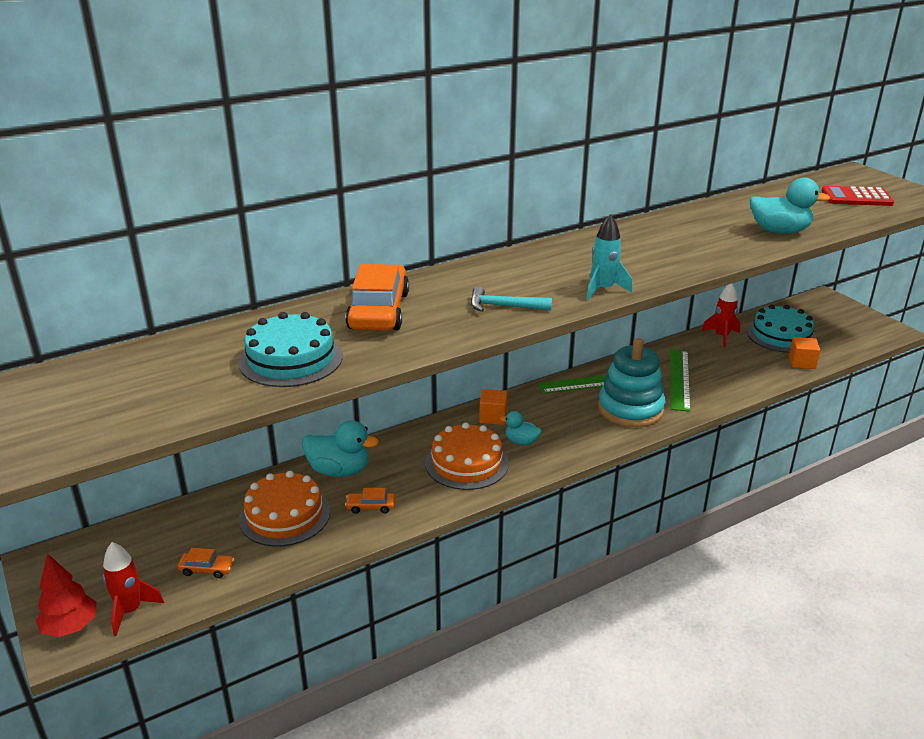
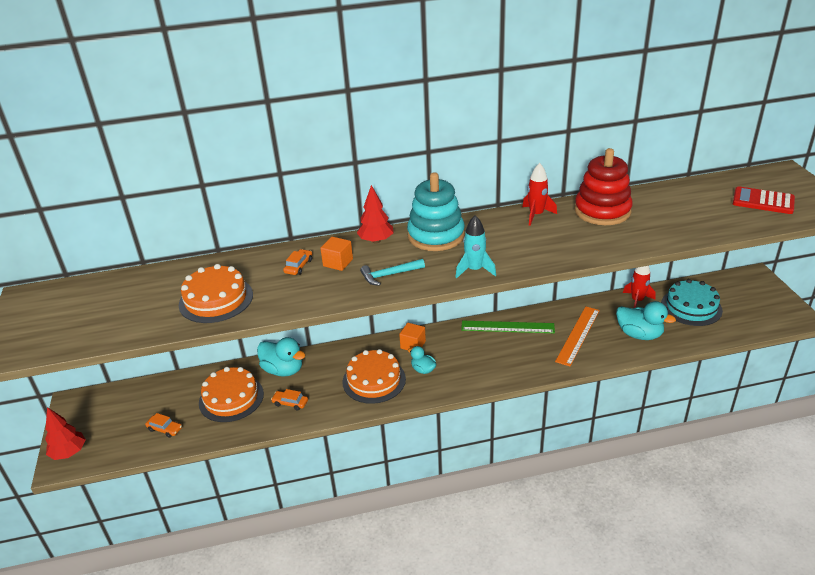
camera: 20 degrees right, 5 degrees up
red rocket [103,542,164,636] -> red rocket moved to [522,163,557,226]
turquoise cake [239,312,343,387] -> orange cake [179,264,253,323]
orange car [345,264,409,331] -> orange car [283,249,312,275], size x0.44
turquoise hammer [471,286,552,312] -> turquoise hammer turned 45 degrees counterclockwise [360,259,425,286]
turquoise stacking toy [598,338,666,427] -> turquoise stacking toy moved to [407,172,465,251]
green ruler [670,349,691,412] -> orange ruler [555,306,600,366]
turquoise duck [750,178,830,234] -> turquoise duck moved to [616,301,676,340]
orange cube [789,337,821,369] -> orange cube moved to [320,237,353,271]
none -> red tree [357,185,394,243]
none -> red stacking toy [574,148,633,225]

